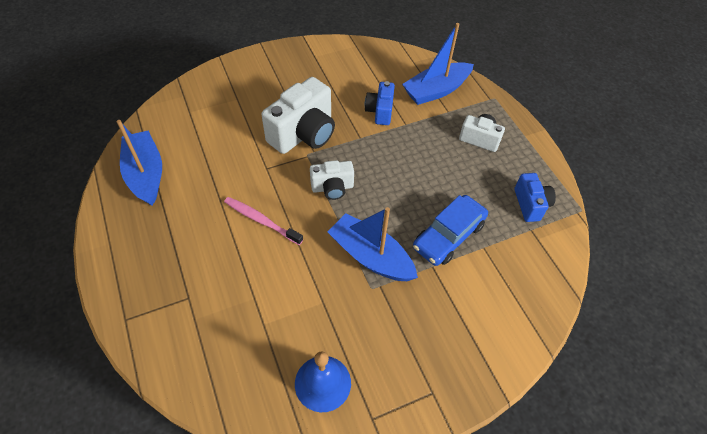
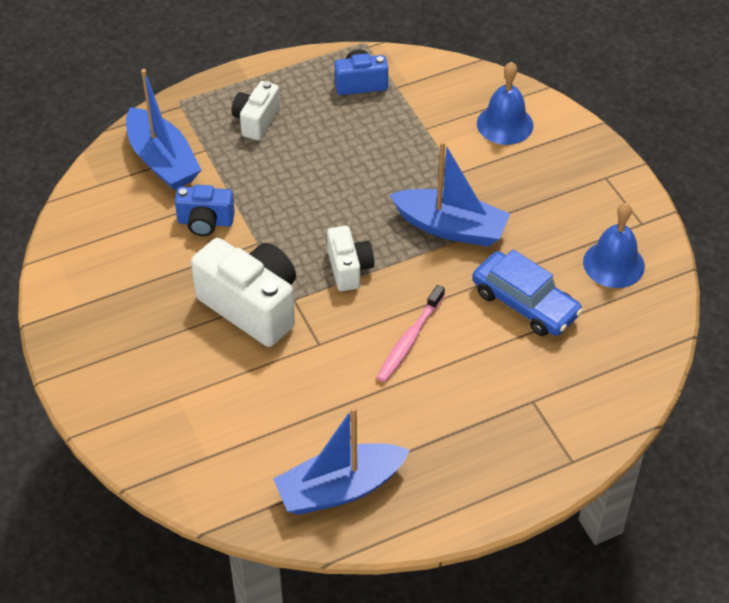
camera: 90 degrees left, 5 degrees down
blue boat [328,207,418,281] -> blue boat turned 105 degrees counterclockwise [389,141,510,247]
blue car [413,195,488,266] -> blue car moved to [472,249,583,336]
none -> blue bell [477,62,533,145]

